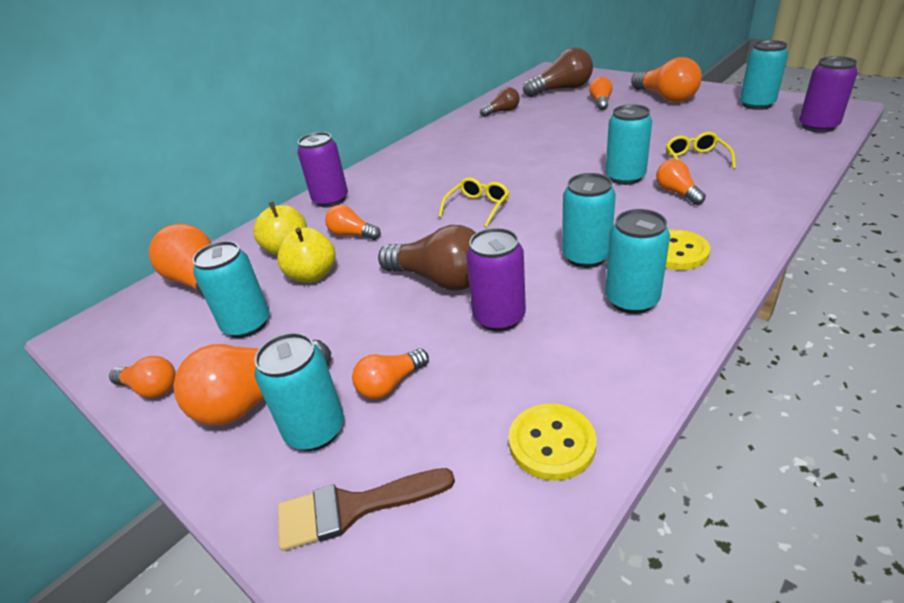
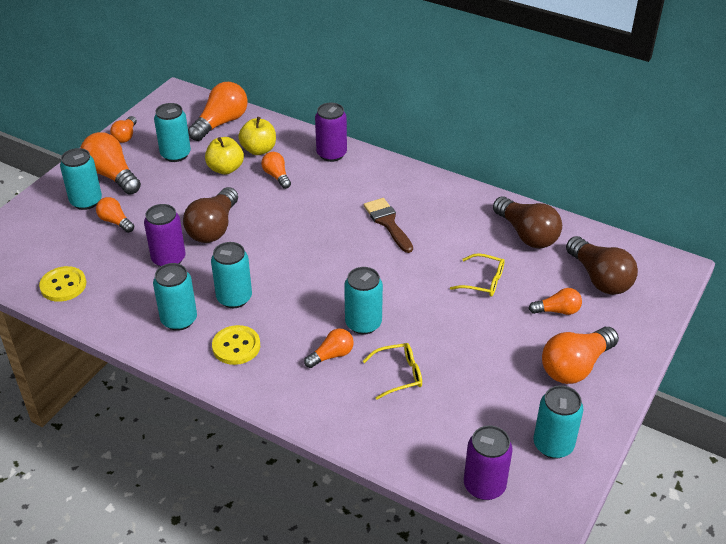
camera: 75 degrees right, 5 degrees up
brown brush [278,468,455,551] -> brown brush moved to [364,198,413,253]
orange light bulb [325,205,381,240] -> orange light bulb turned 45 degrees counterclockwise [261,152,291,189]
yellow glasses [439,178,510,227] -> yellow glasses moved to [450,253,505,296]
brown light bulb [480,87,520,117] -> brown light bulb [493,196,562,248], size x1.78

